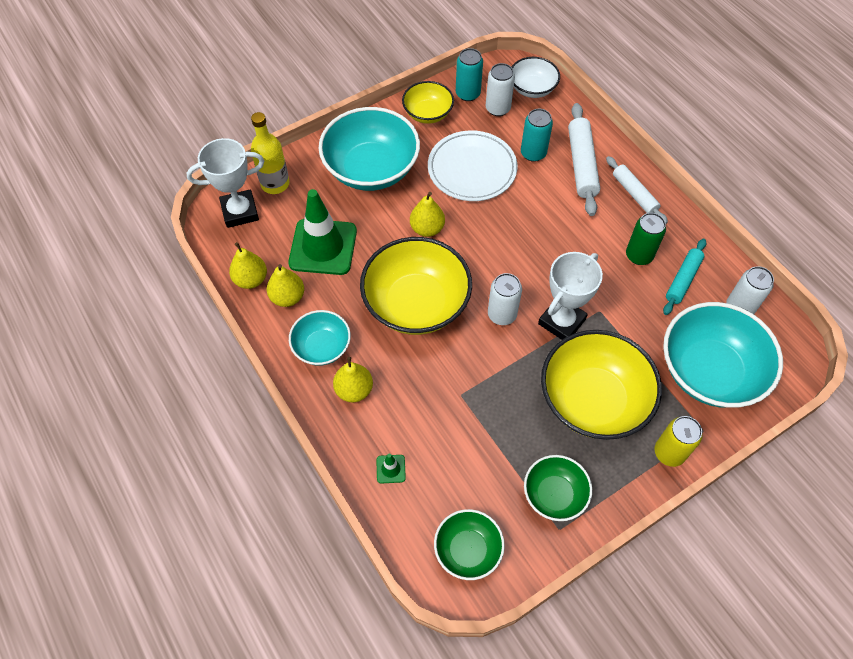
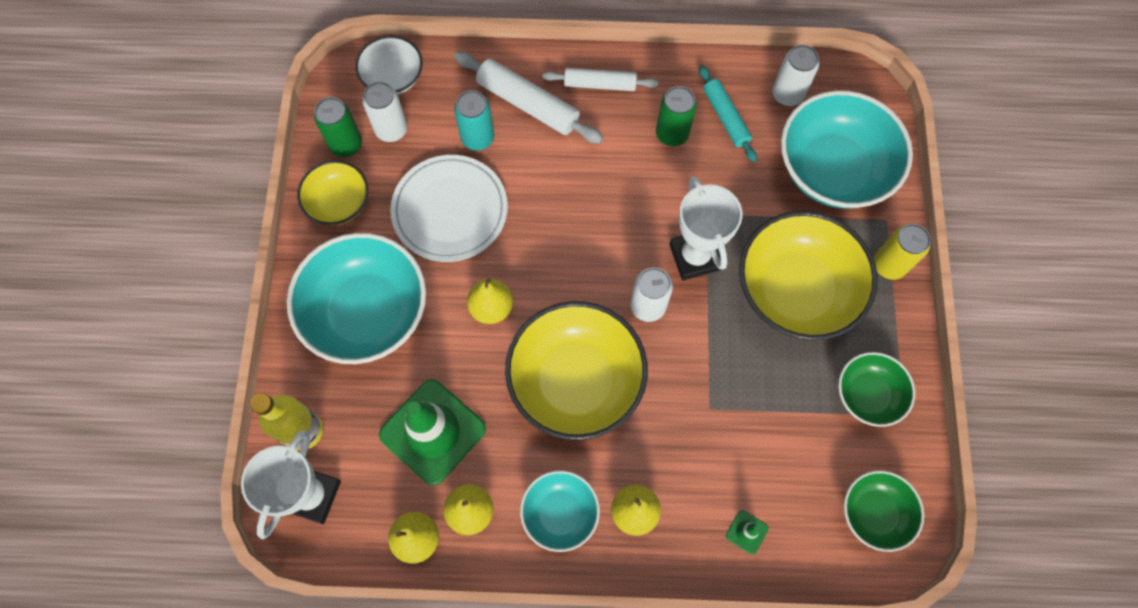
camera: 55 degrees left, 10 degrees up
turquoise can [456,48,483,101] -> green can [314,97,362,157]

